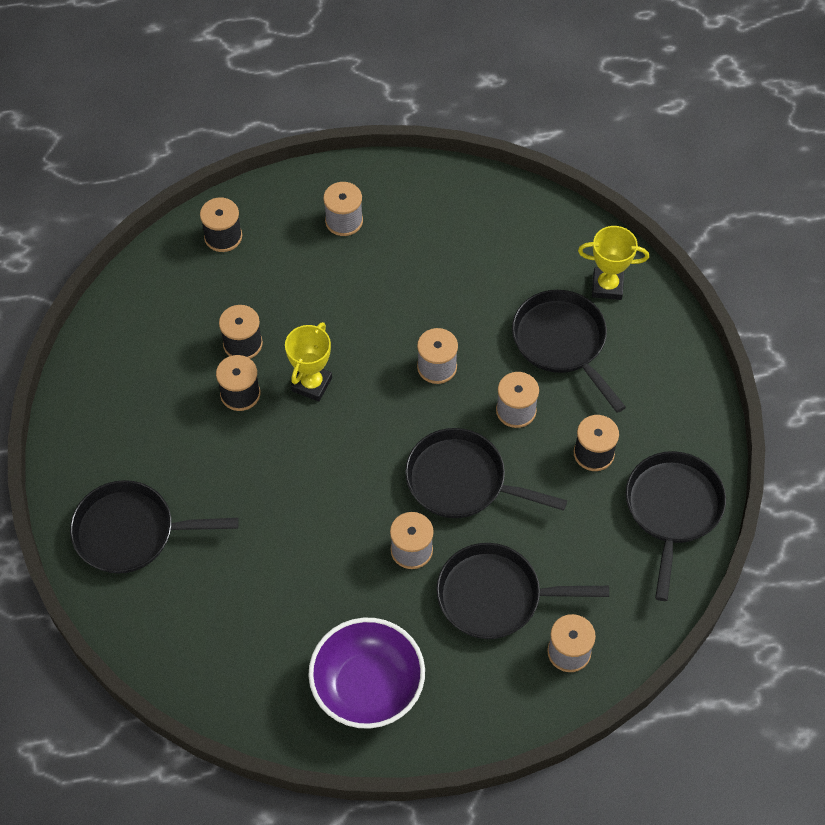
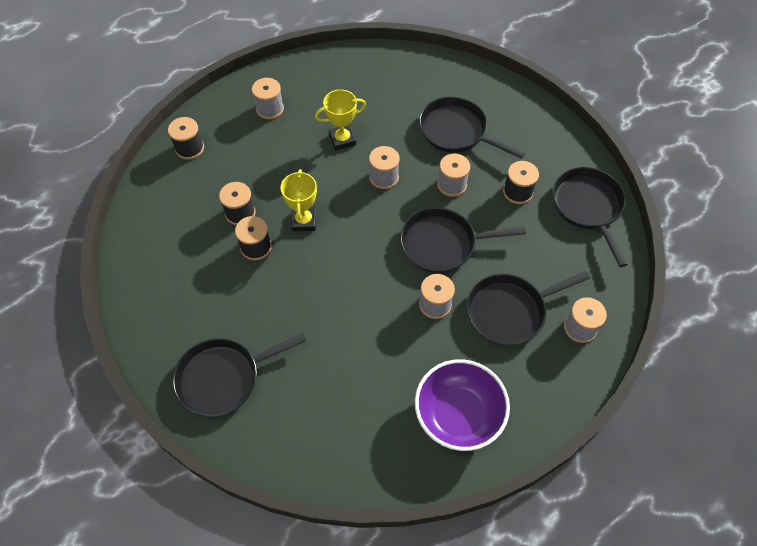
camera: 25 degrees left, 0 degrees up
yellow trophy [578,226,649,300] -> yellow trophy moved to [315,89,366,151]

